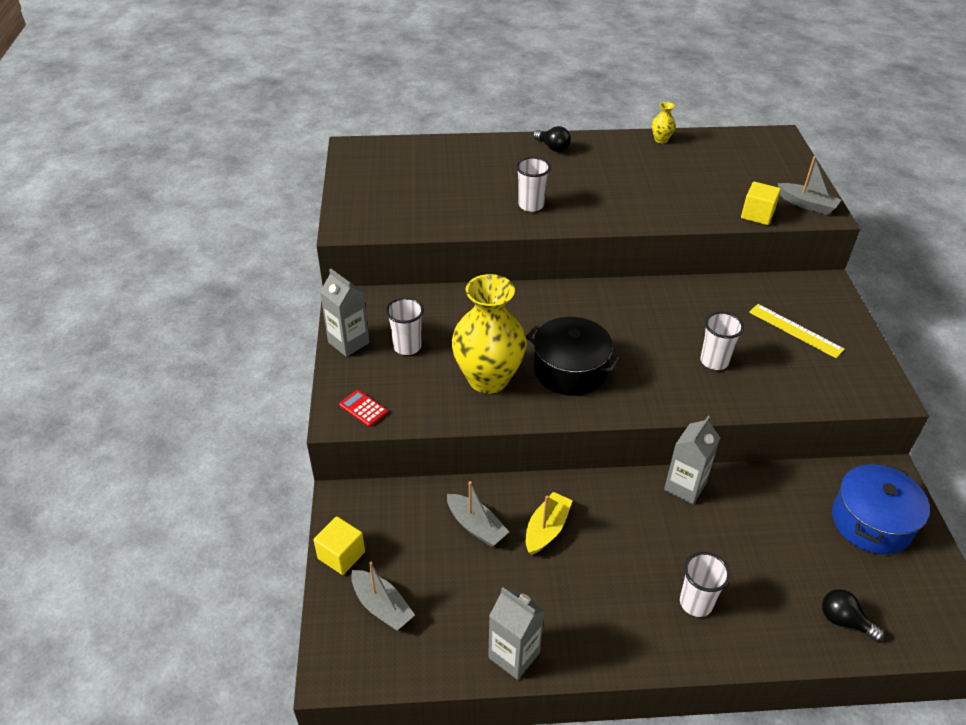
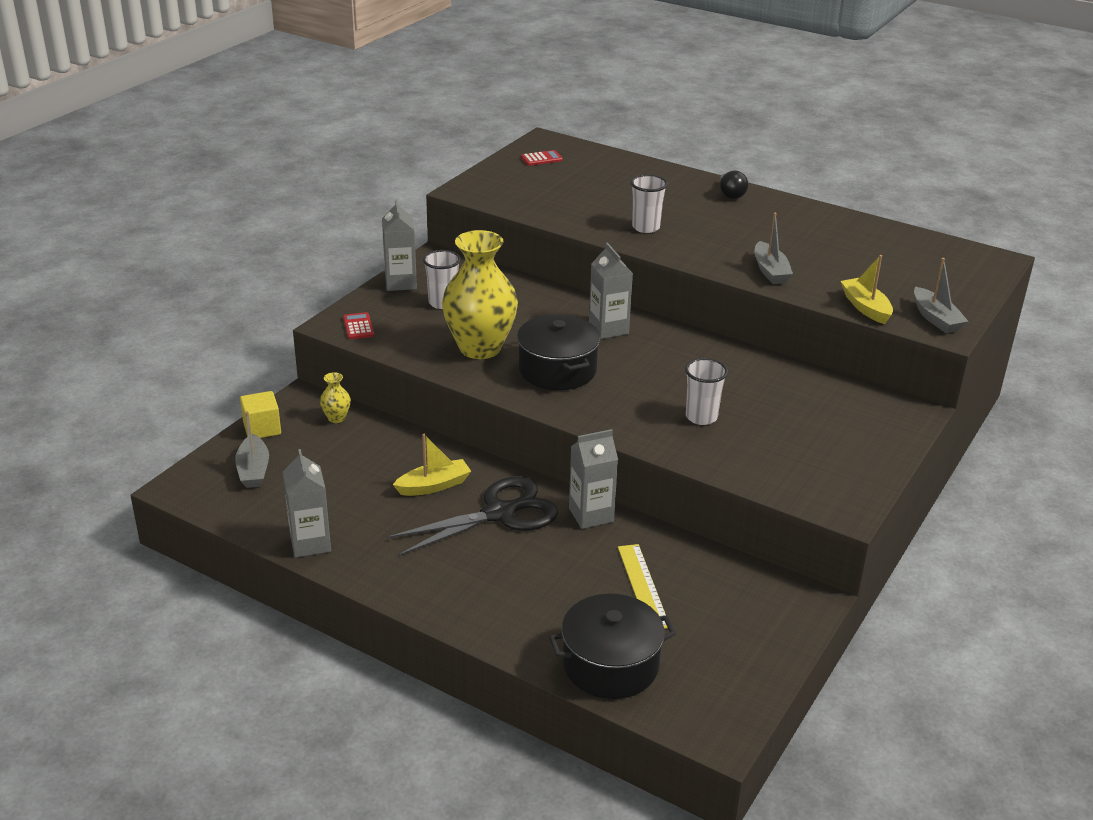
camera: 35 degrees right, 10 degrees down
grey boat [447,481,509,547] -> grey boat moved to [754,212,793,284]
yellow vase [652,102,676,143] -> yellow vase moved to [320,372,351,423]
white cup [680,552,730,617] -> none
yellow cube [741,182,781,225] -> yellow boat [841,255,893,324]
yellow ruler [749,304,845,358] -> yellow ruler moved to [618,544,668,629]
black light bulb [822,589,884,642] -> black pot [549,594,676,699]
blue pot [832,464,930,554] -> none
none -> black scissors [387,477,558,556]
none -> red calculator [521,150,563,166]
none -> grey carton [589,242,633,339]

